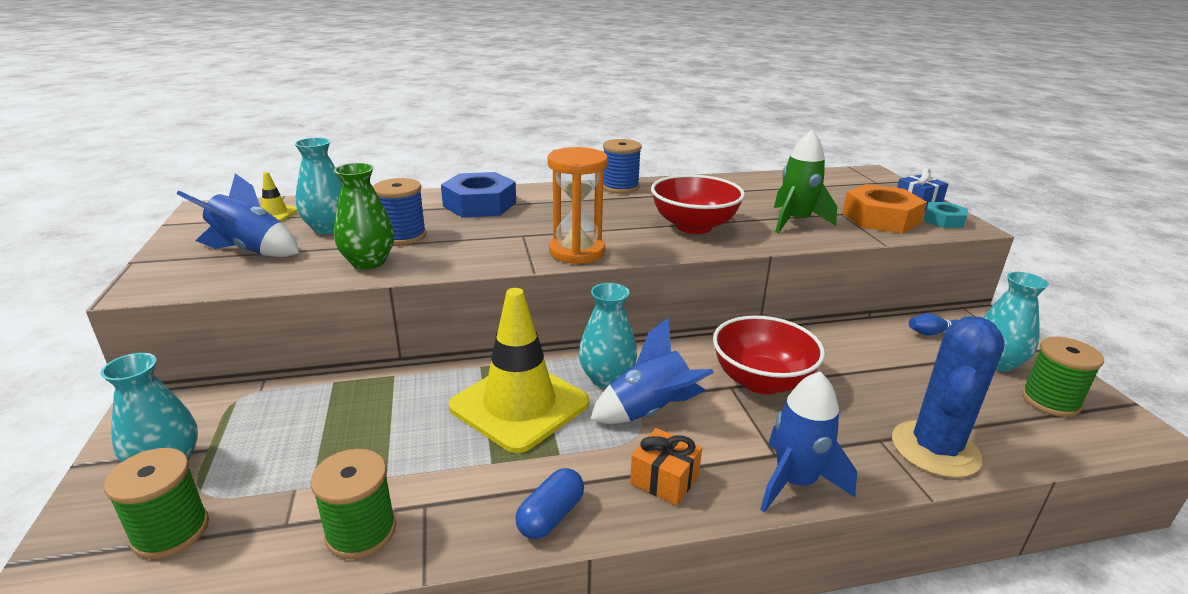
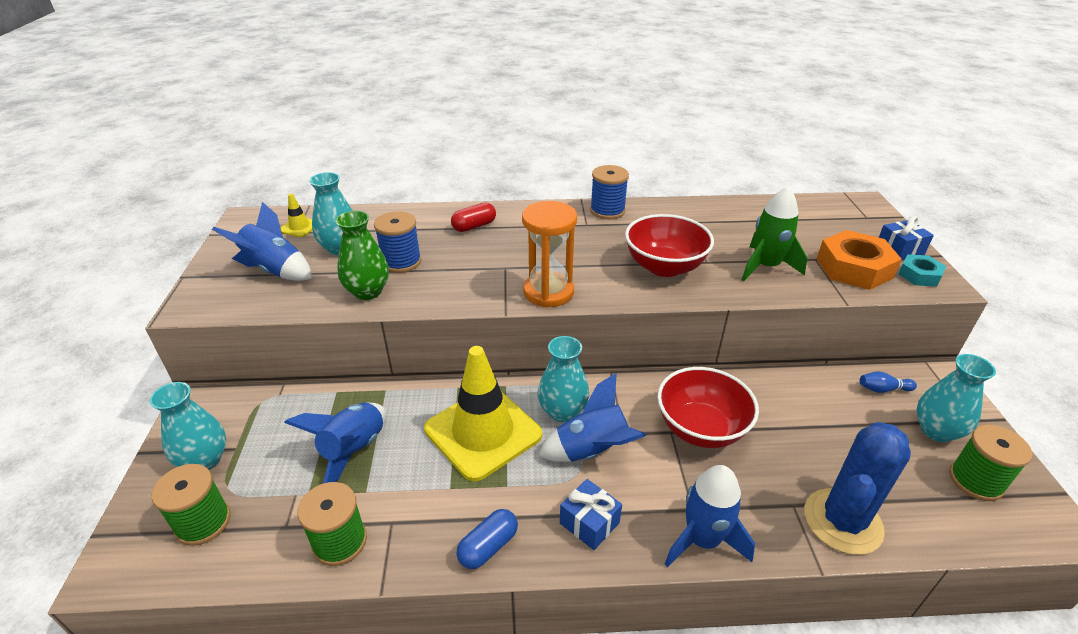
camera: 10 degrees right, 10 degrees up
blue nut [441,172,516,218] -> red capsule [451,202,496,232]
orange gift [630,428,702,506] -> blue gift [560,479,622,550]
none -> blue rocket [284,403,386,483]

